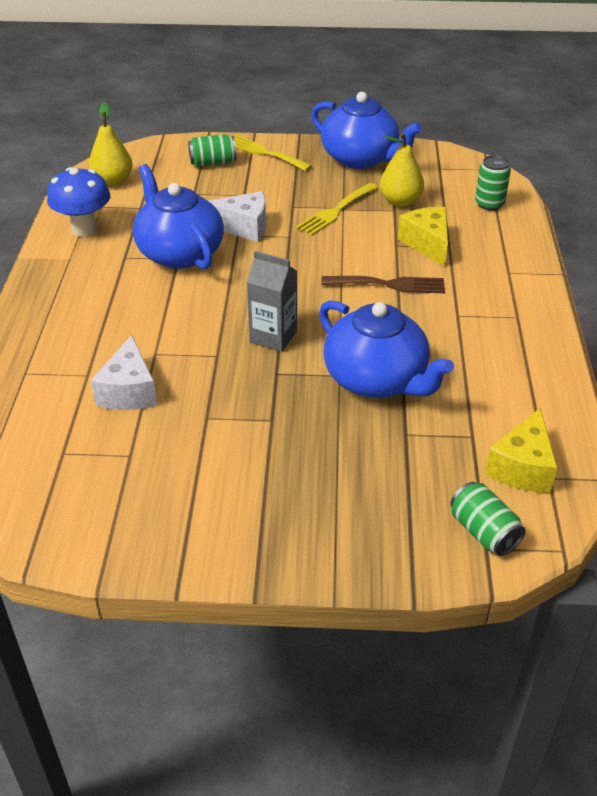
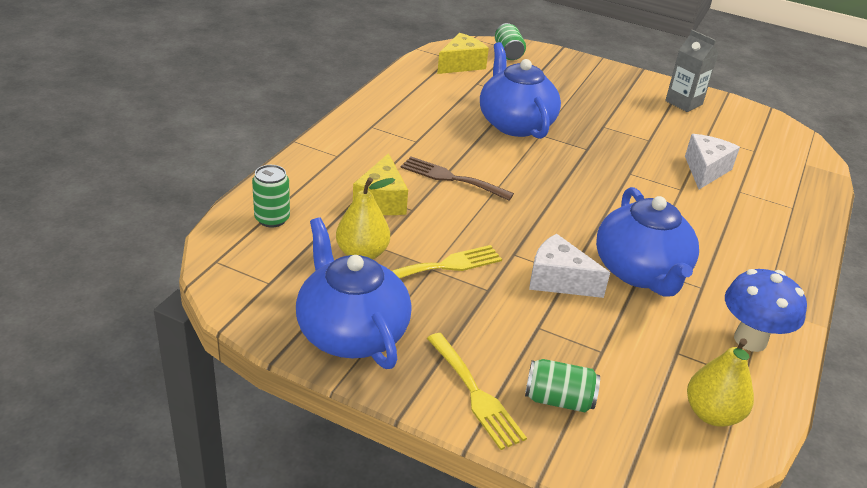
camera: 160 degrees left, 5 degrees down
grey carton [247,251,297,352] -> grey carton moved to [665,30,718,112]

